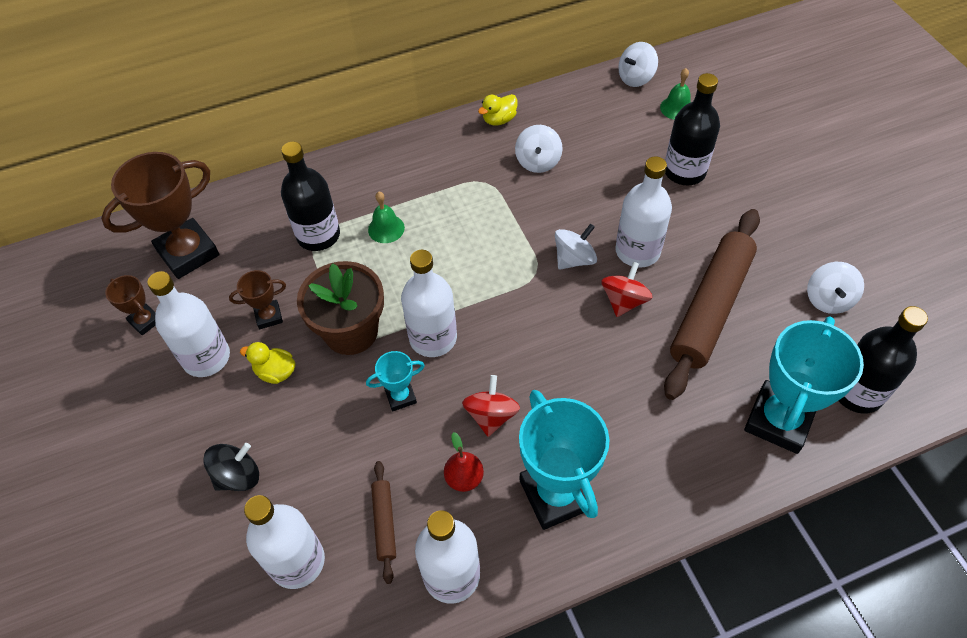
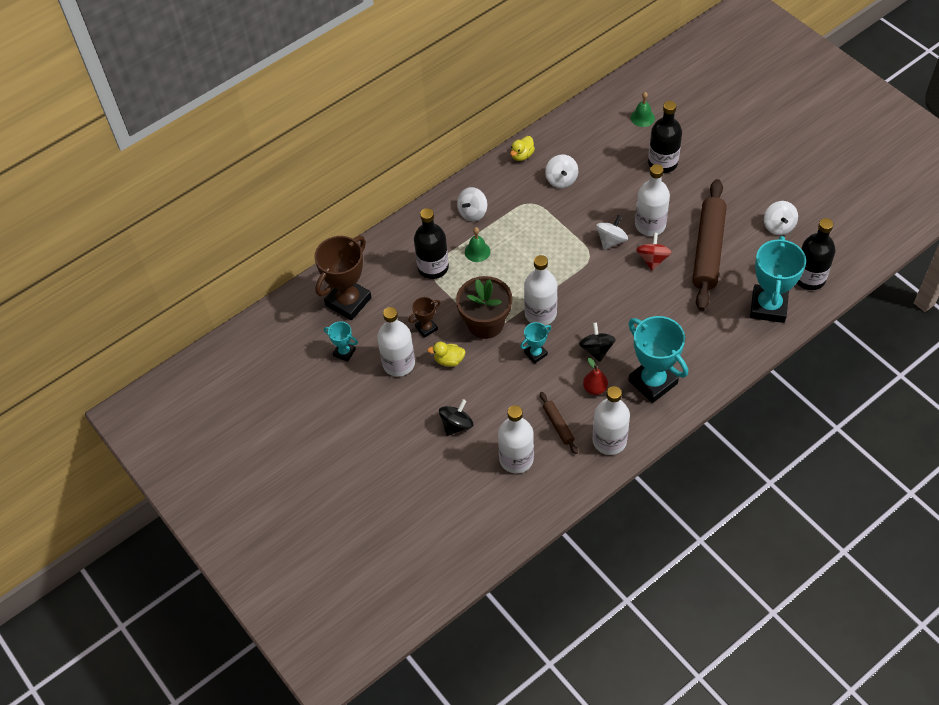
camera: 15 degrees left, 0 degrees up
brown trophy [105,275,156,335] -> turquoise trophy [324,321,358,362]
red spinning top [462,375,520,437] -> black spinning top [579,322,616,362]
white spinning top [618,42,658,87] -> white spinning top moved to [457,187,487,221]

